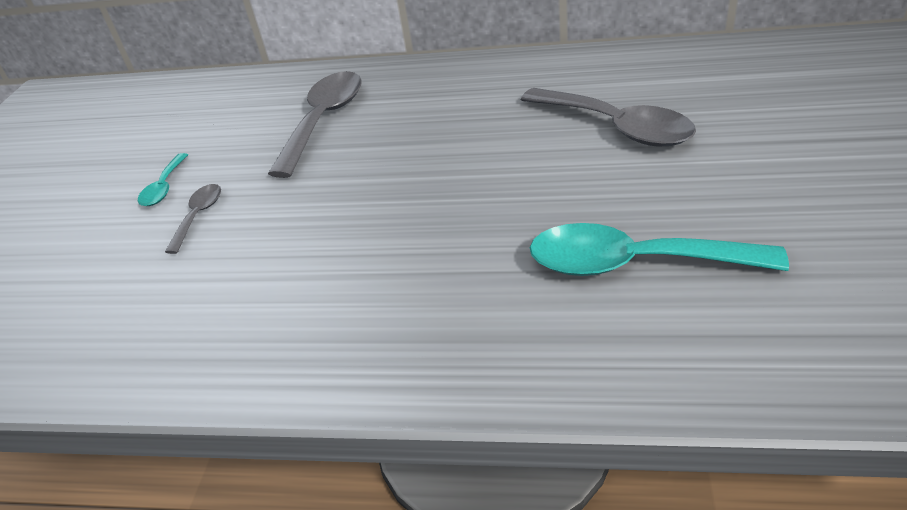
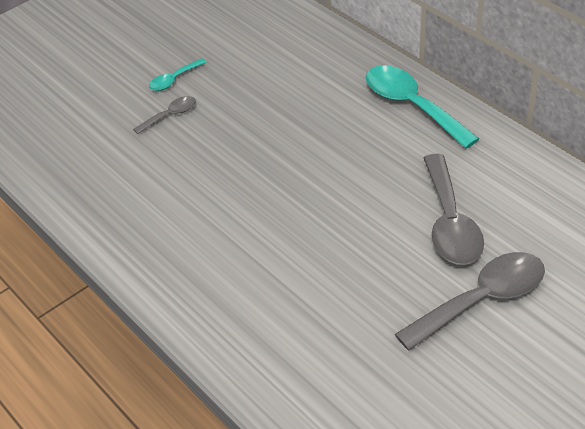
camera: 40 degrees right, 5 degrees up
grey spoon [268,71,361,178] -> grey spoon moved to [395,252,545,351]
turquoise spoon [530,223,789,276] -> turquoise spoon moved to [366,65,479,149]

